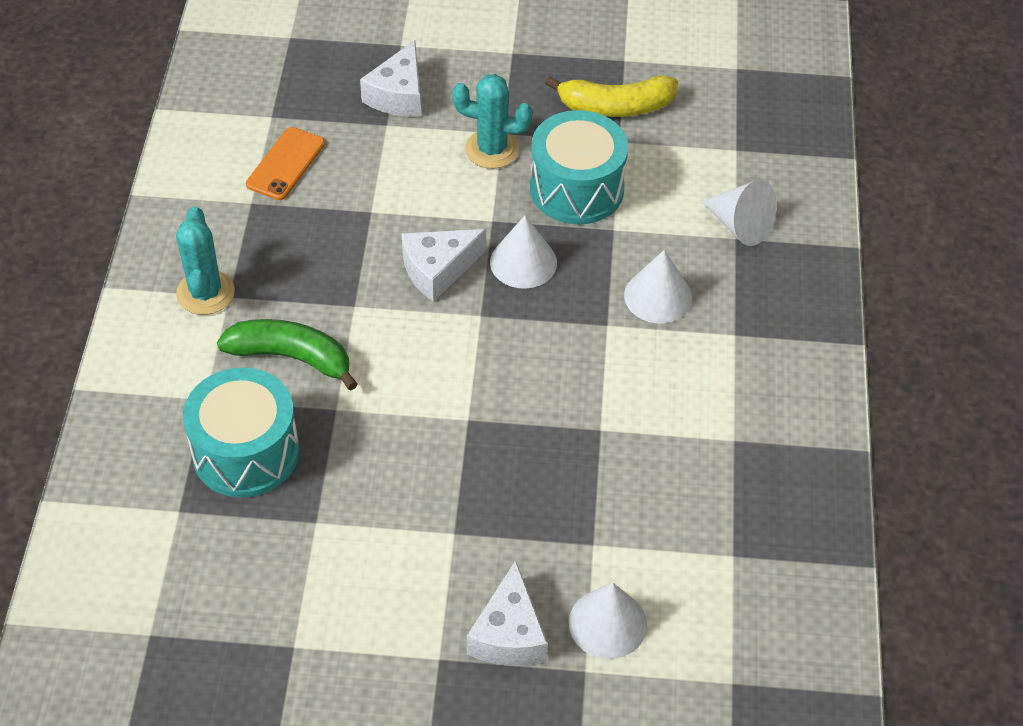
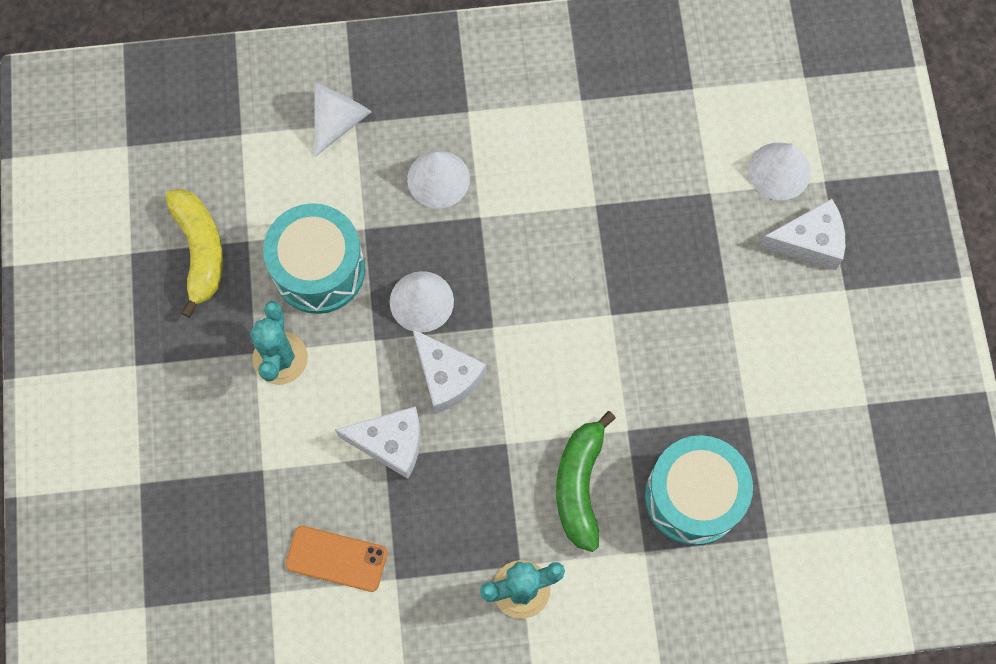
camera: 100 degrees left, 20 degrees up
white cheese [360,40,421,117] -> white cheese moved to [335,406,421,479]

